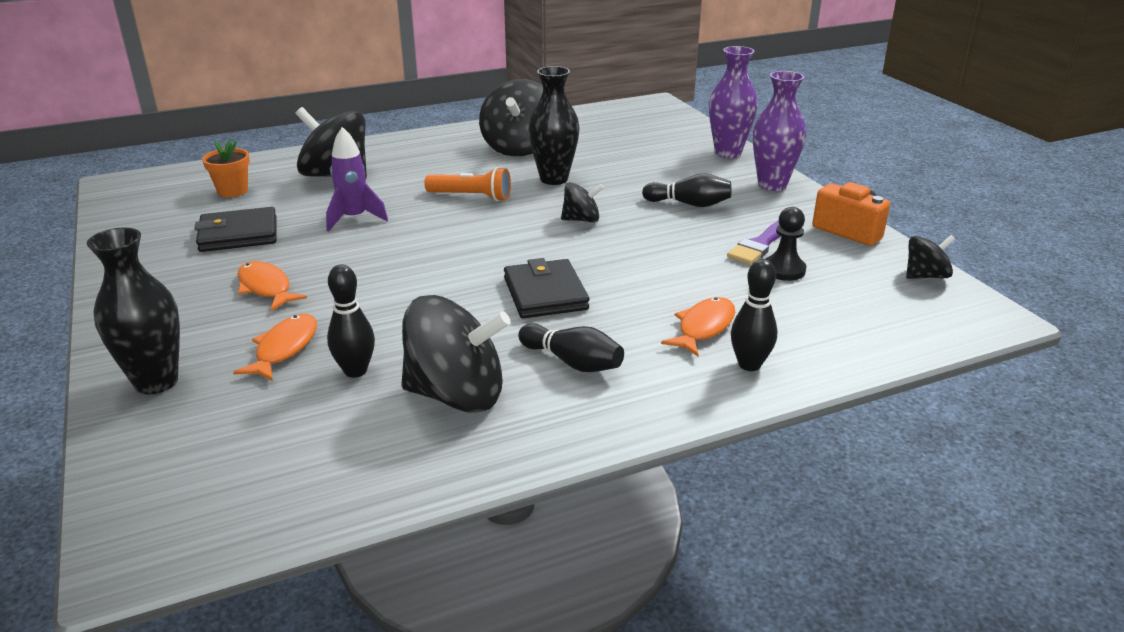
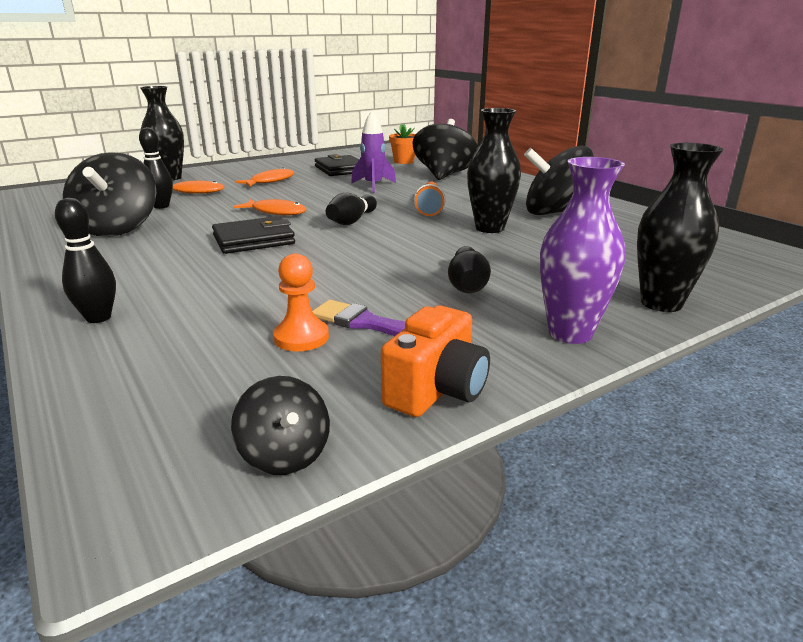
camera: 80 degrees right, 5 degrees down
black bowling pin [518,323,624,372] -> black bowling pin moved to [326,193,377,225]
black spinning top [561,182,604,222] -> none
orange fish [661,297,735,356] -> orange fish moved to [234,199,307,215]
purple vase [709,46,758,158] -> black vase [637,143,724,312]
black pawn [766,207,807,281] -> orange pawn [273,253,329,351]

